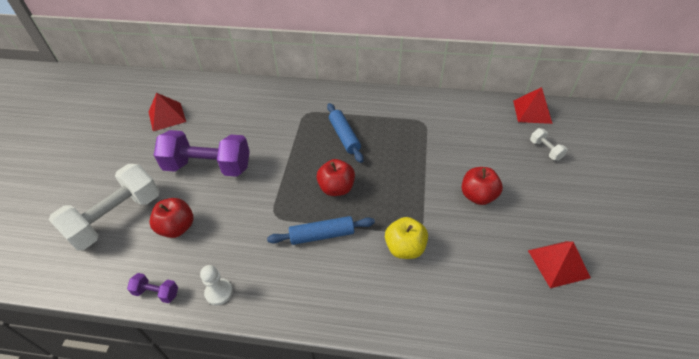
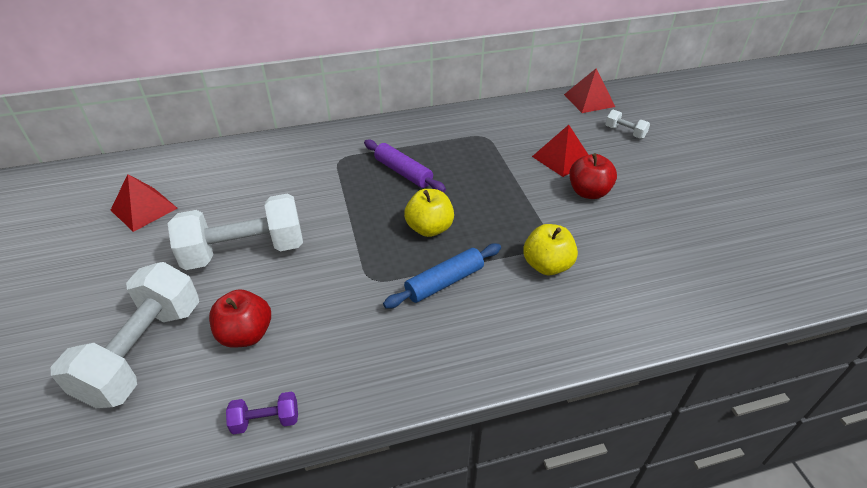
camera: 25 degrees left, 5 degrees down
purple dumbbell [154,130,250,177] -> white dumbbell [168,193,303,270]
white pawn [200,265,233,305] -> none
red apple [316,159,355,196] -> yellow apple [404,189,454,237]
blue rolling pin [327,103,364,163] -> purple rolling pin [364,139,446,193]
red pyramid [528,241,591,288] -> red pyramid moved to [532,125,588,177]

